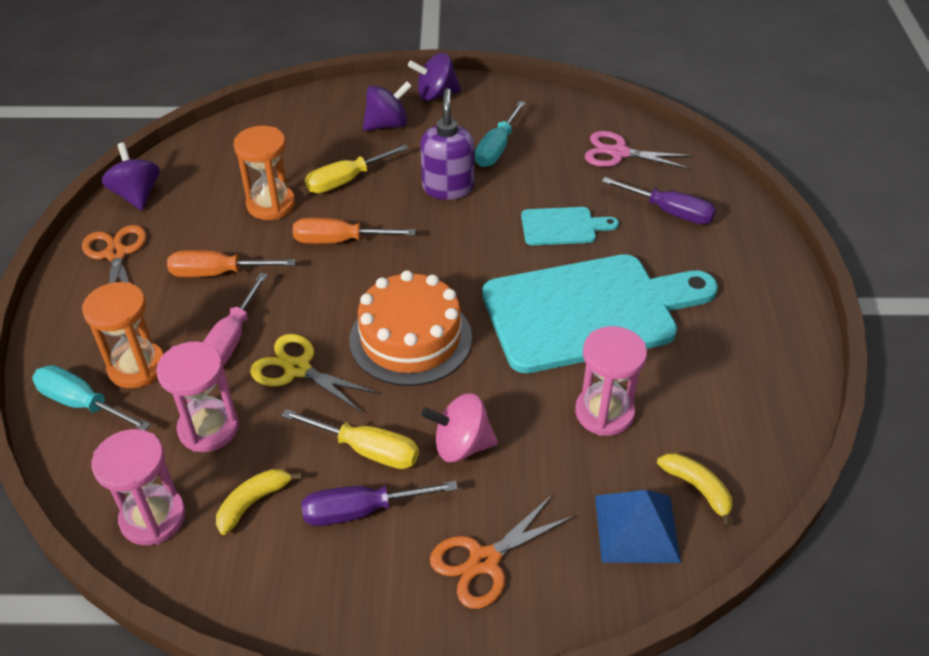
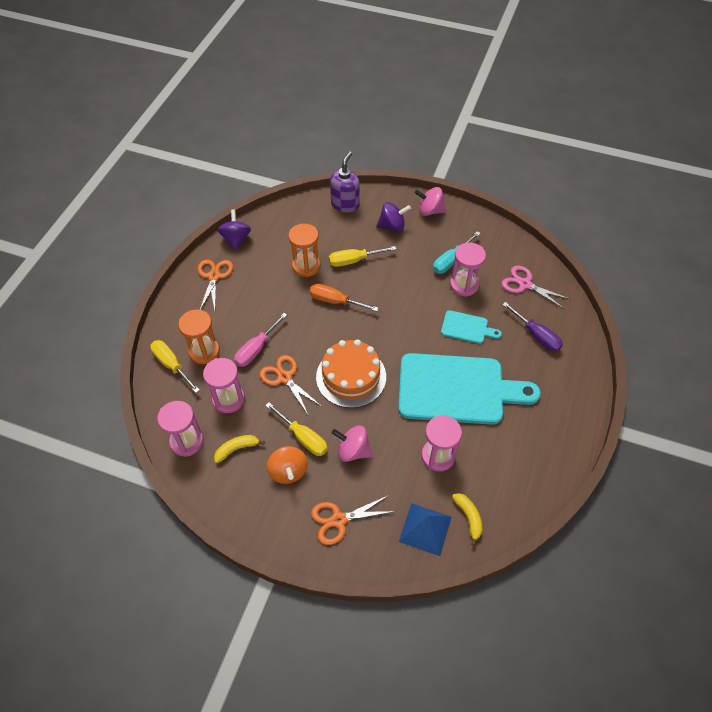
camera: 20 degrees right, 10 degrees up
turquoise screwdriver [32,365,151,431] -> yellow screwdriver [150,340,200,393]
orange screwdriver [167,250,295,277] -> none
yellow scissors [250,334,380,413] -> orange scissors [260,355,321,414]
purple screwdriver [302,481,458,526] -> orange spinning top [267,446,308,484]
purple spinning top [408,53,461,101] -> pink spinning top [415,187,446,216]
purple soap dispenser [420,88,474,200] -> purple soap dispenser moved to [330,151,360,213]
none -> pink hourglass [450,242,486,297]

